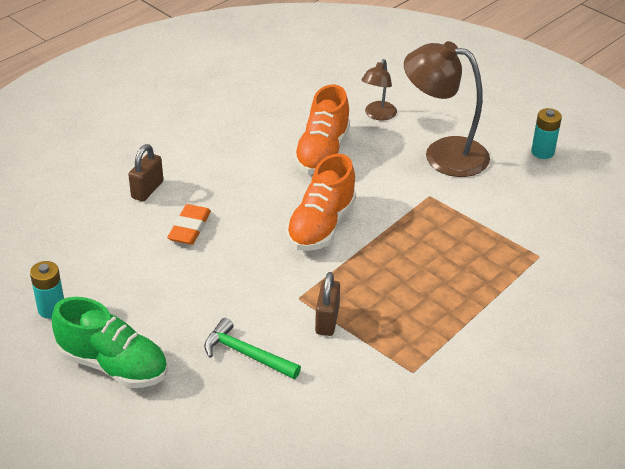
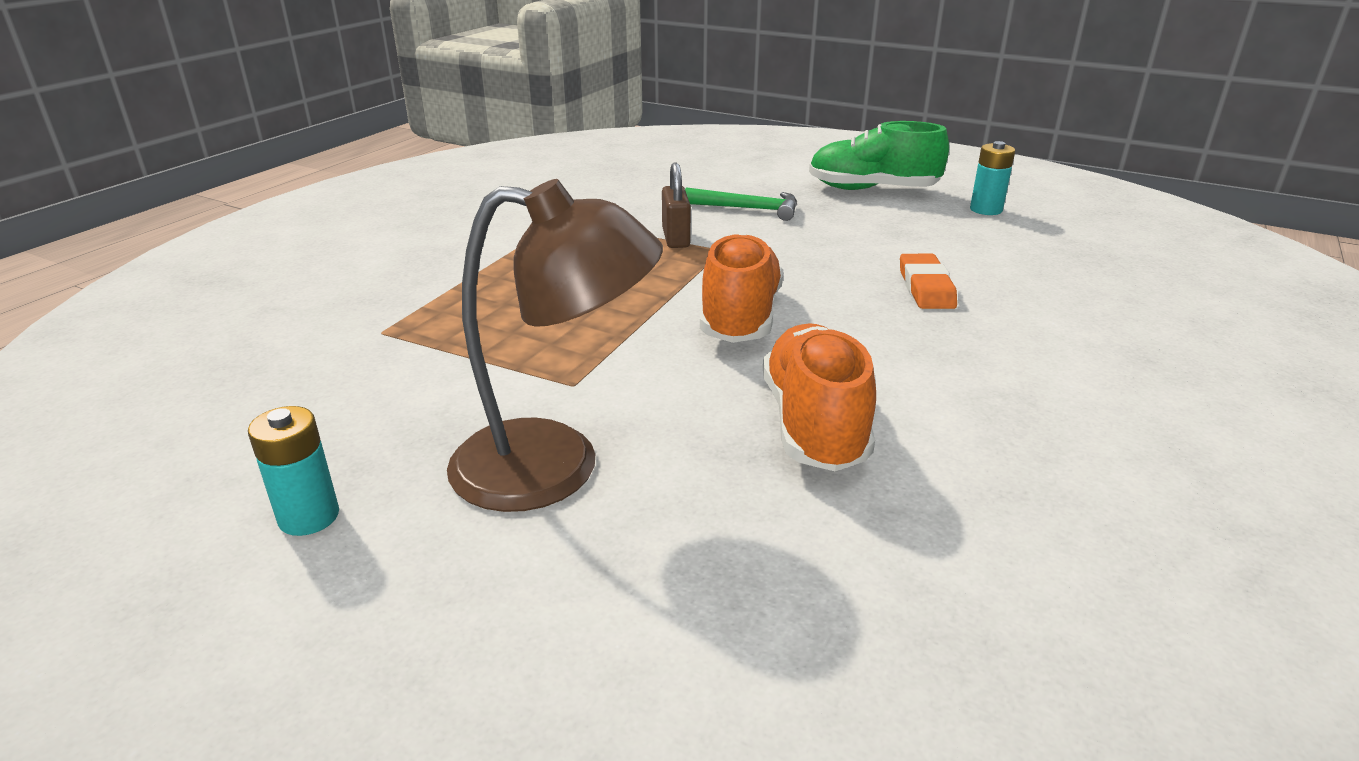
camera: 165 degrees right, 10 degrees down
brown padlock [128,144,163,202] -> none
brown lamp [362,59,397,120] -> none

